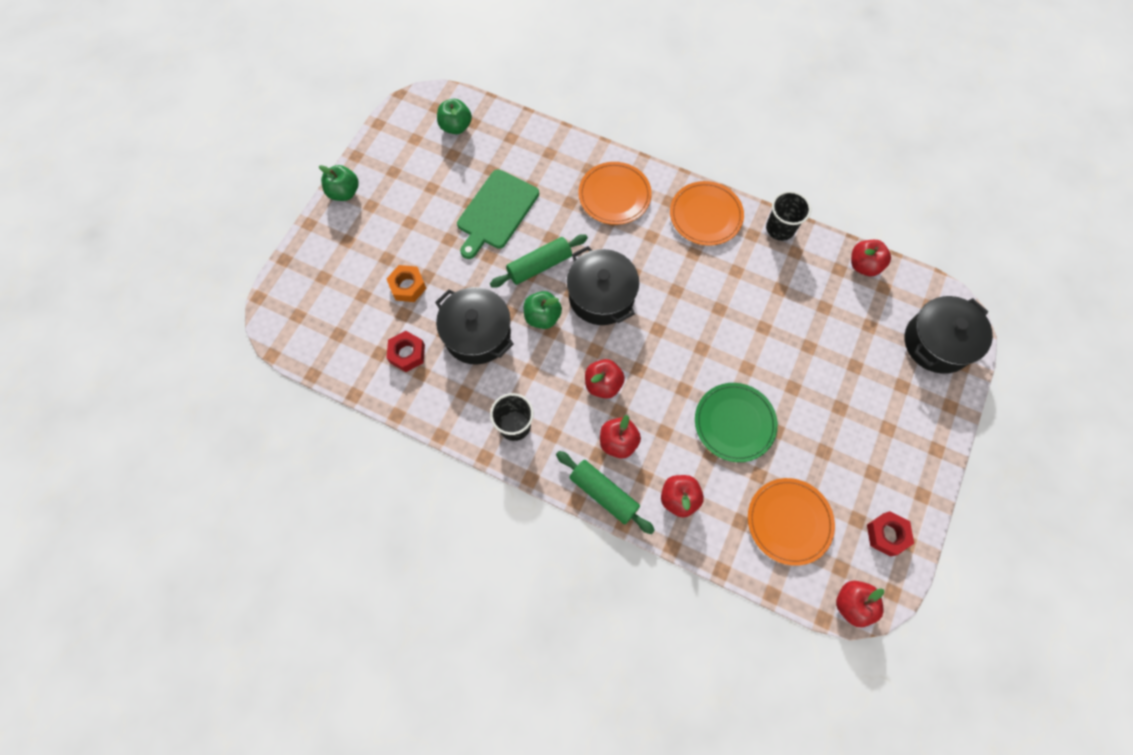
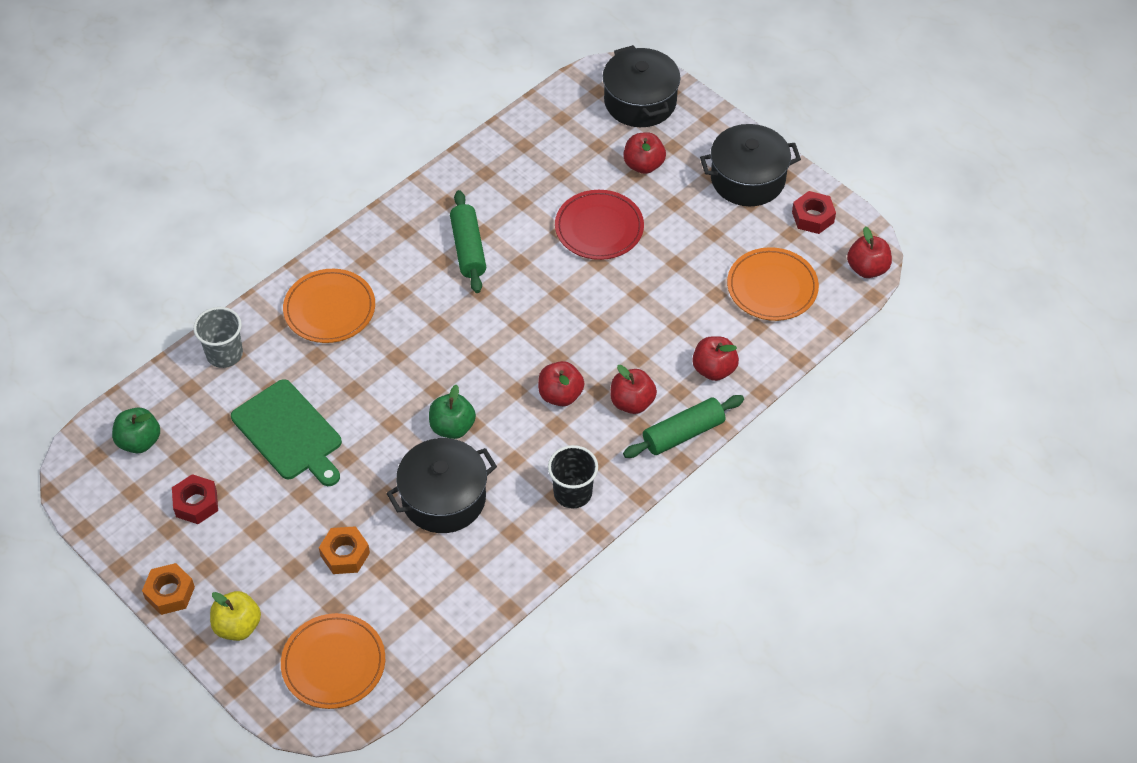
camera: 70 degrees left, 15 degrees down
green apple [319,165,359,201] -> orange nut [142,563,195,615]
red nut [386,331,425,372] -> red nut moved to [172,474,218,524]
green rolling pin [490,234,588,288] -> green rolling pin moved to [450,190,486,293]
black pot [567,246,639,325] -> black pot moved to [700,124,801,206]
orange plate [670,181,744,246] -> orange plate moved to [281,613,385,709]
green plate [695,383,778,462] -> none
black cup [766,191,811,241] -> none
red apple [851,240,891,276] -> red apple moved to [623,132,666,174]
none -> grey cup [193,307,243,368]
none -> yellow apple [210,591,261,641]
none -> red plate [555,190,644,260]

